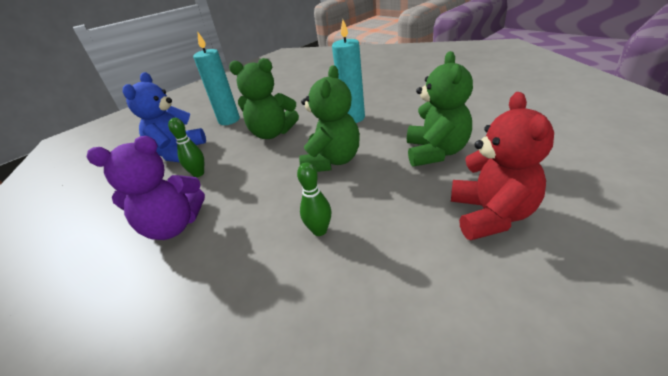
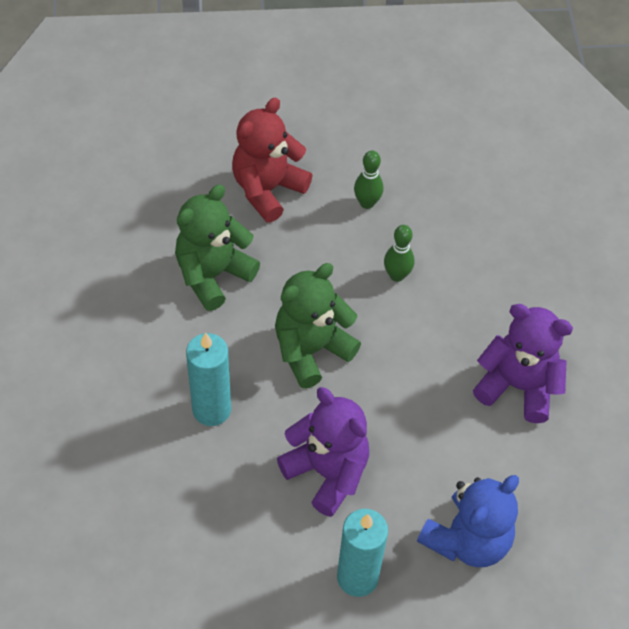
camera: 150 degrees left, 20 degrees up
green bowling pin [168,118,204,177] -> green bowling pin moved to [354,150,383,209]
green teddy bear [229,58,299,139] -> purple teddy bear [277,387,369,517]

